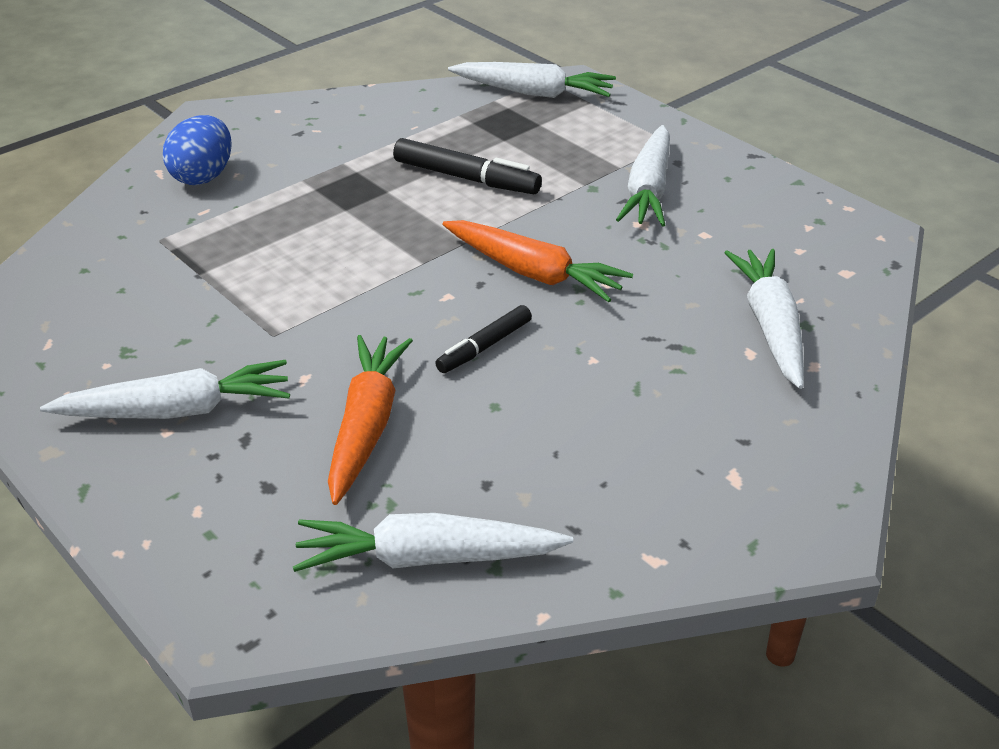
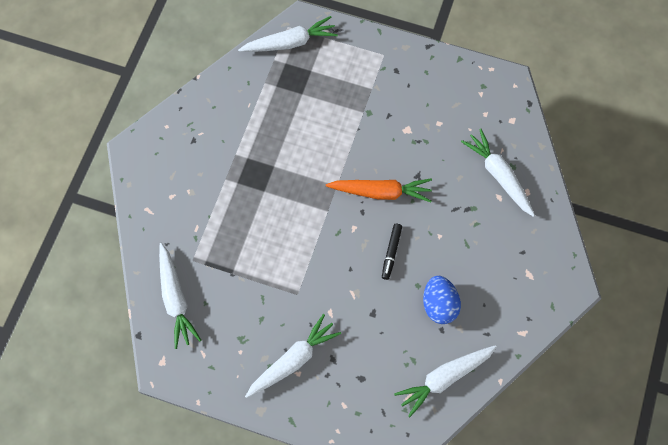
camera: 30 degrees left, 30 degrees up
blue egg [163,115,232,185] -> blue egg moved to [423,276,461,324]
orange carrot [328,335,413,505] -> none
black marker [393,138,542,194] -> none
white carrot [616,125,670,227] -> white carrot moved to [159,243,201,349]

